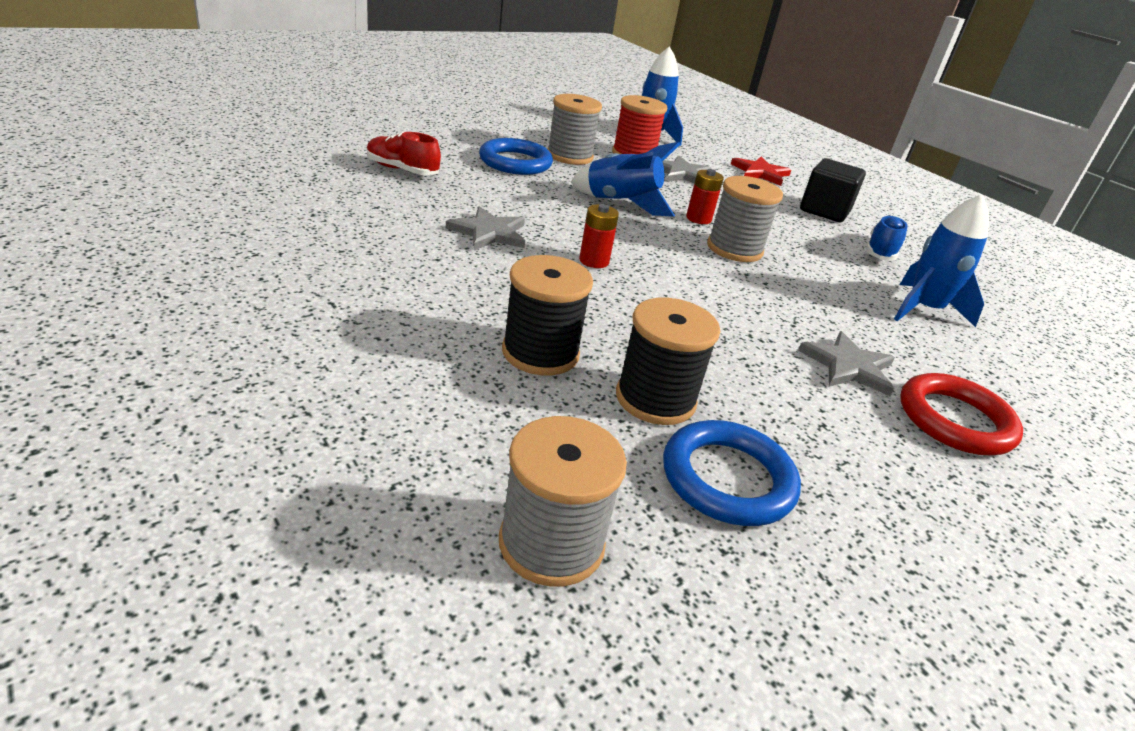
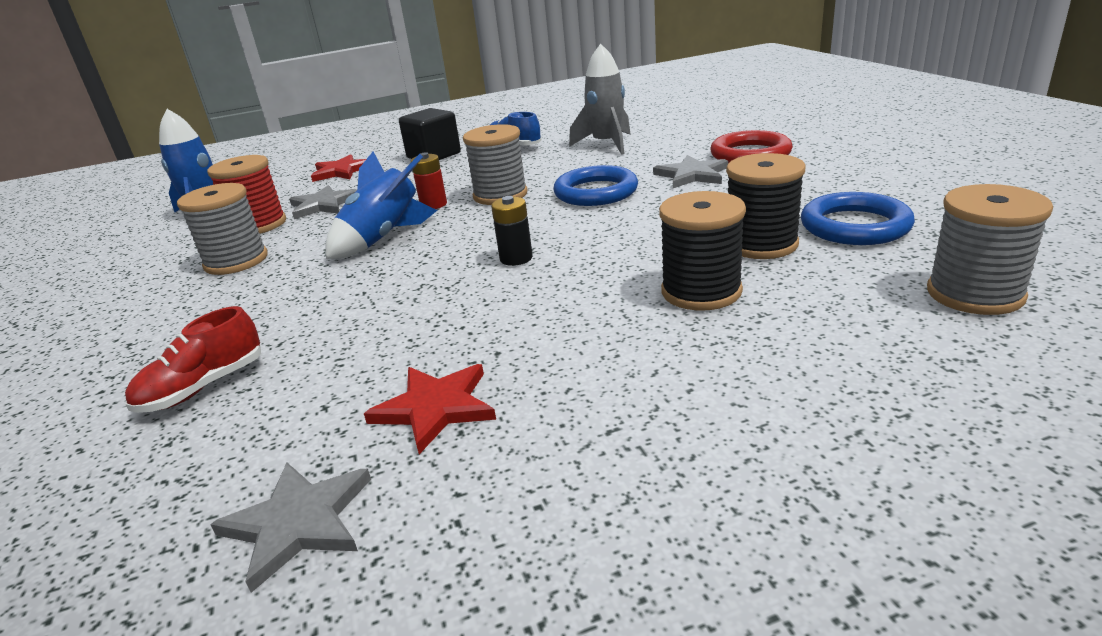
camera: 65 degrees left, 5 degrees down
grey star [446,206,525,250] -> grey star moved to [210,463,371,593]
blue ring [479,138,553,175] -> blue ring moved to [554,165,638,206]
red battery [579,204,619,268] -> black battery [491,196,533,266]
blue rocket [894,194,989,327] -> grey rocket [569,44,630,155]
none -> red star [364,364,496,454]

